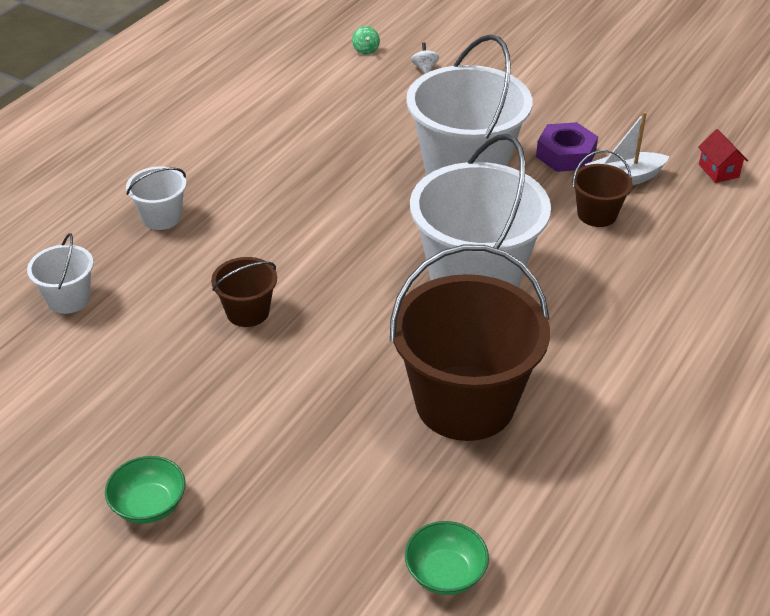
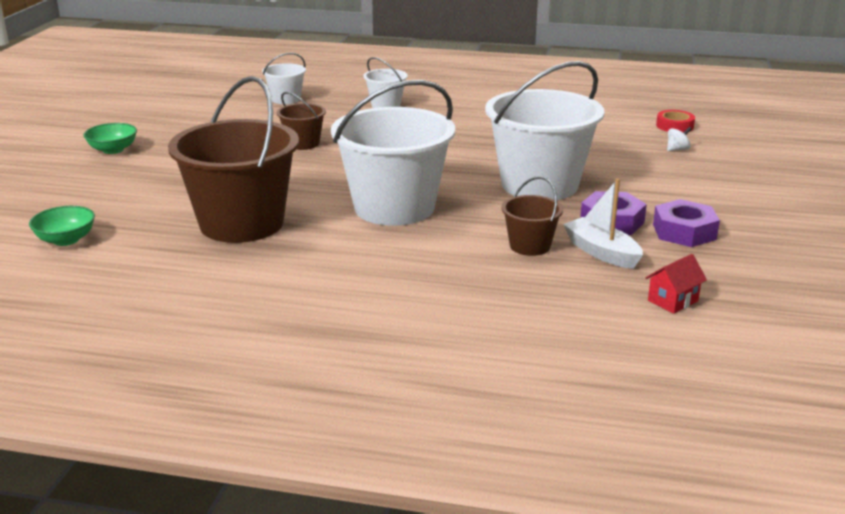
camera: 70 degrees right, 15 degrees down
green spinning top [352,26,380,55] -> red tape [656,110,695,132]
none -> purple nut [653,199,720,247]

